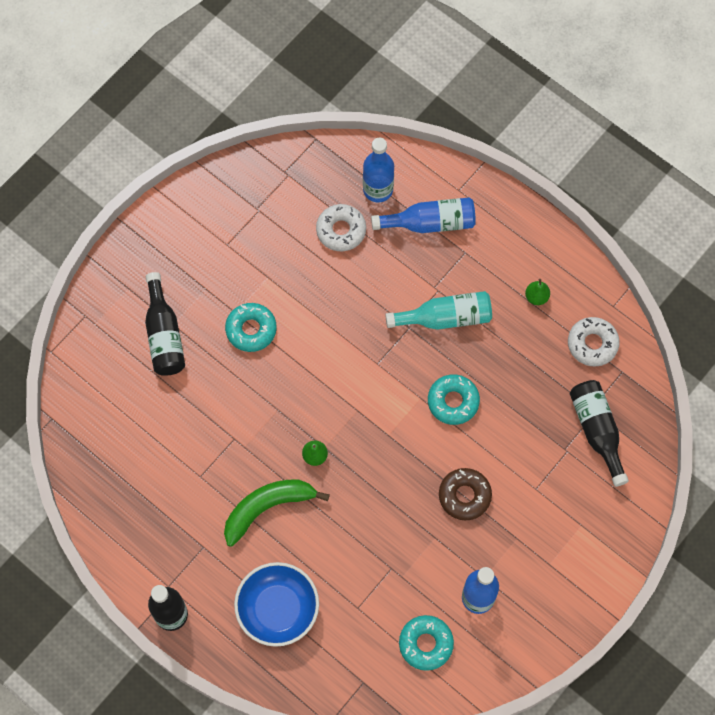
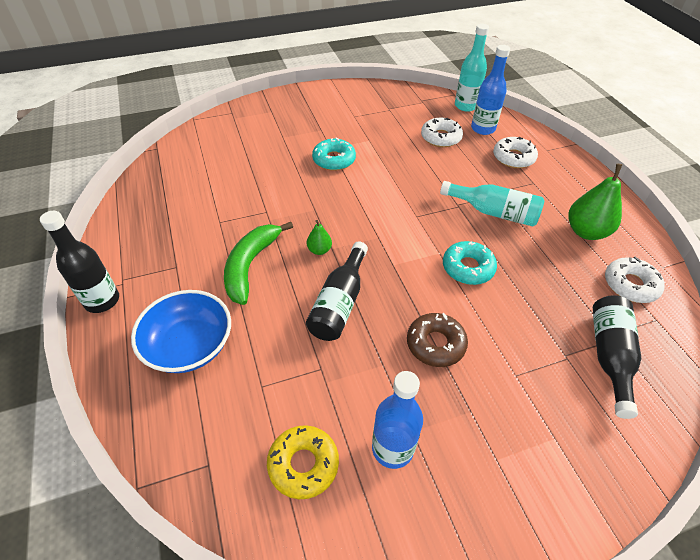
camera: 30 degrees right, 20 degrees down
black bottle [145,272,185,376] -> black bottle moved to [306,241,368,341]
green banana [224,479,330,547] -> green banana turned 75 degrees counterclockwise [224,222,293,305]
blue bottle [371,197,476,233] -> white donut [493,137,538,168]
turquoise donut [399,615,454,671] -> yellow donut [267,425,339,499]
green pear [525,279,550,305] -> green pear [568,164,622,240], size x1.97
none -> turquoise bottle [455,24,489,112]

